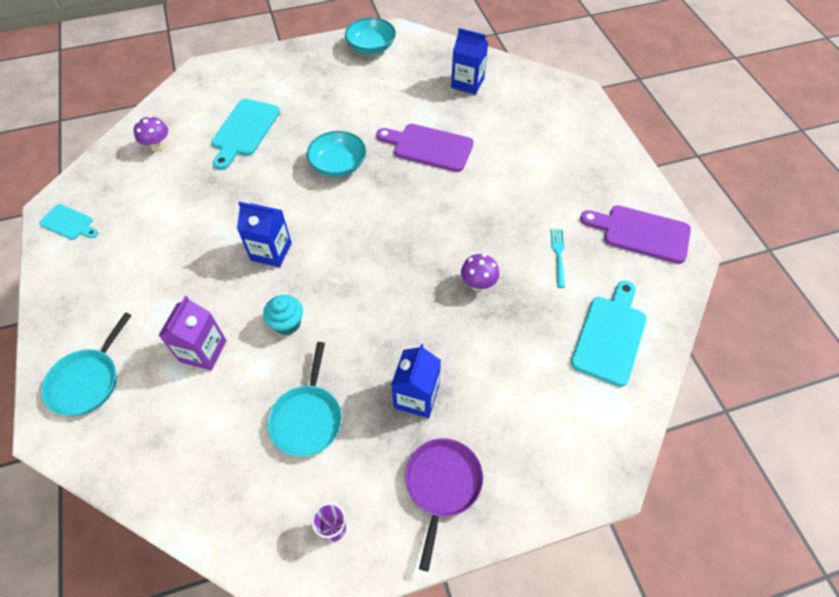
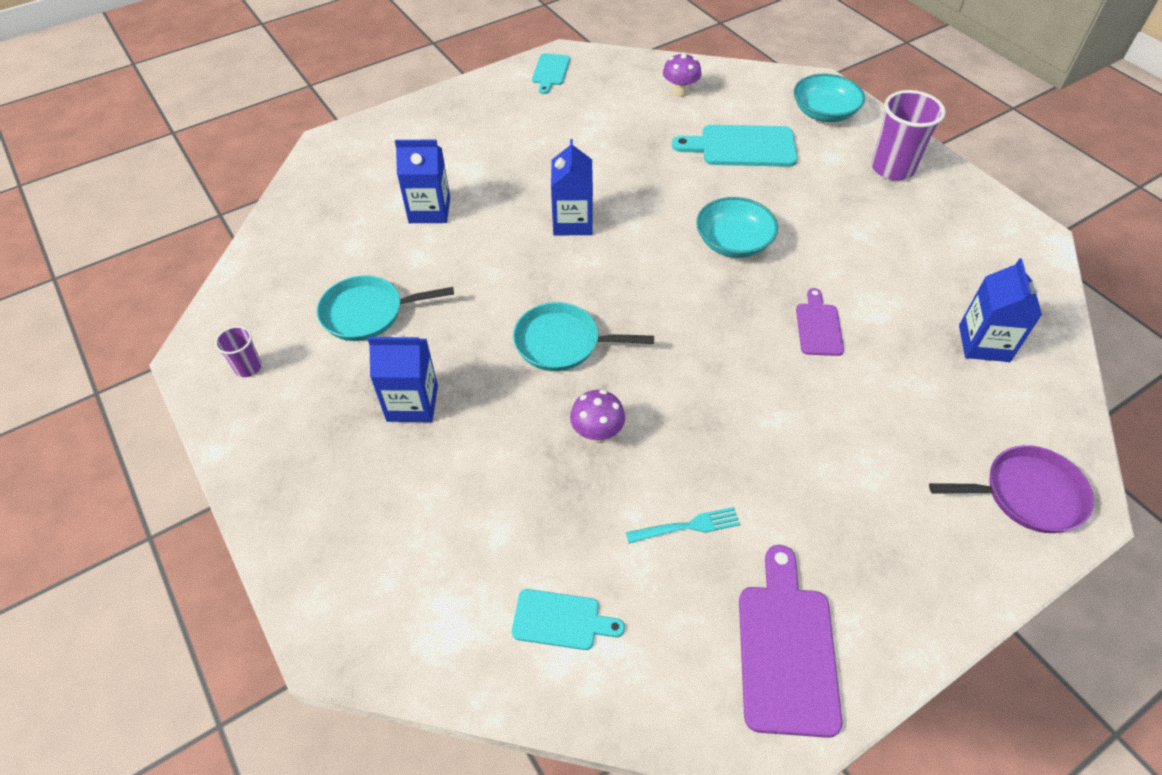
camera: 75 degrees right, 5 degrees down
turquoise pan [41,312,132,416] -> turquoise pan moved to [513,302,654,371]
purple carton [158,296,227,370] -> blue carton [395,140,450,223]
turquoise cupcake [263,295,303,335] -> none
turquoise bowl [345,18,396,54] -> turquoise bowl moved to [794,74,865,122]
purple cutting board [376,124,474,172] -> purple cutting board [796,288,844,356], size x0.59
purple pan [405,438,483,572] -> purple pan moved to [929,445,1094,533]
turquoise cutting board [571,280,647,387] -> turquoise cutting board [512,589,625,650], size x0.59
none -> purple cup [872,90,946,180]

